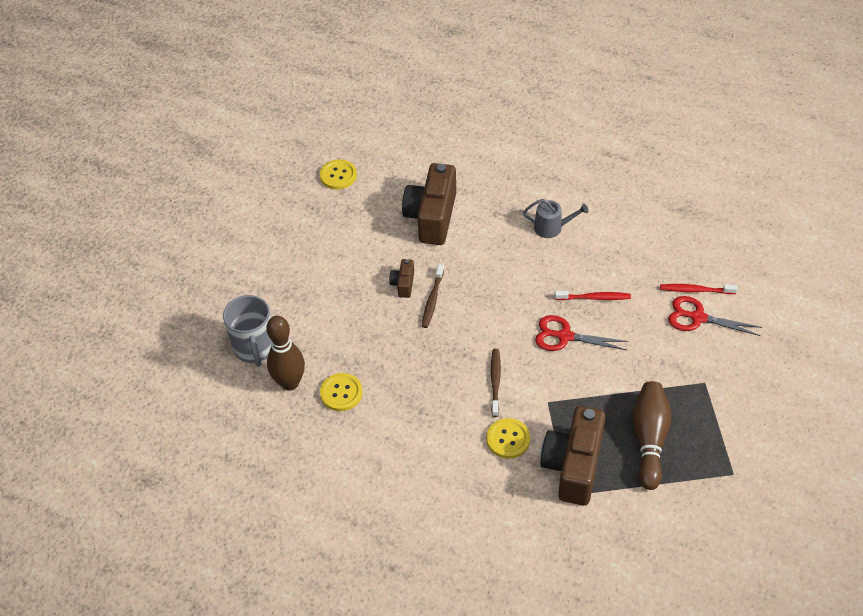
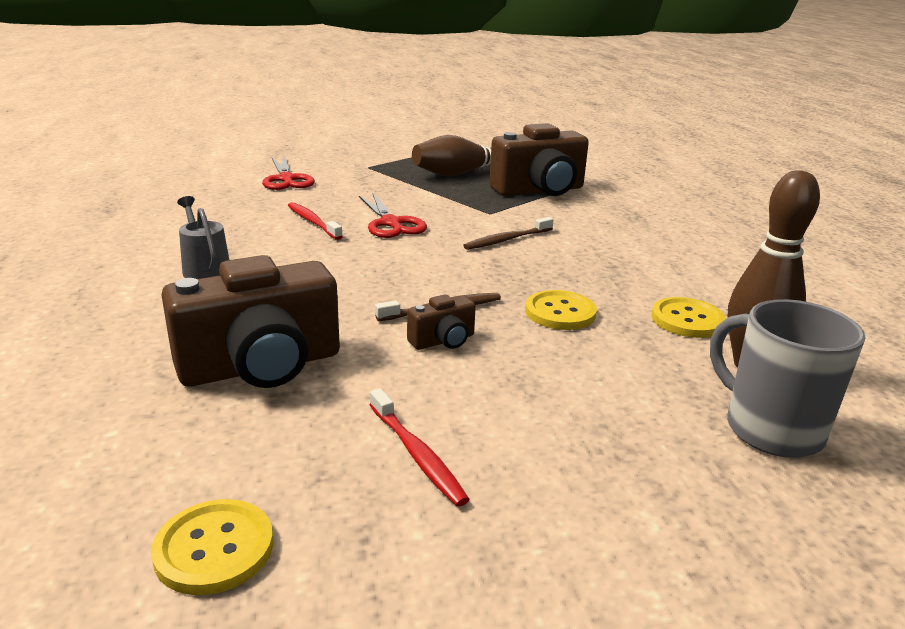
camera: 130 degrees left, 25 degrees down
grey mug [223,295,272,367] -> grey mug turned 75 degrees counterclockwise [710,299,866,458]
yellow button [486,418,530,459] -> yellow button moved to [525,290,597,330]
red toothbrush [660,284,738,294] -> red toothbrush moved to [370,388,470,507]

